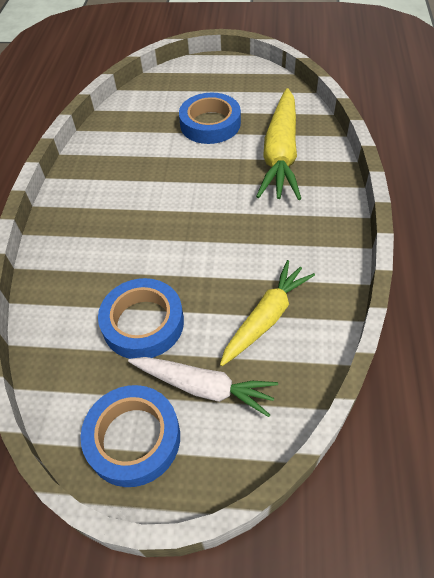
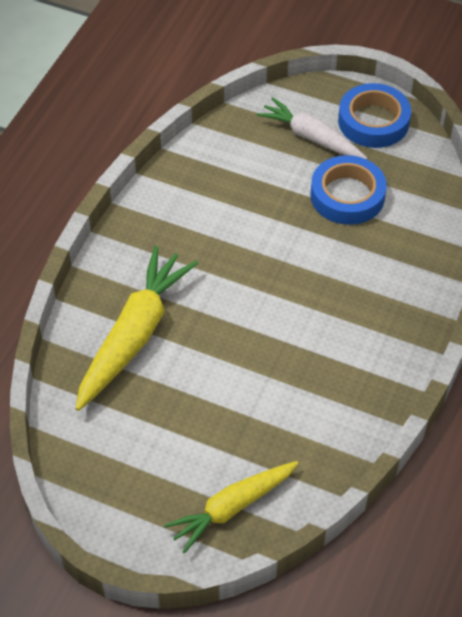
camera: 165 degrees left, 0 degrees up
blue tape [179,93,241,144] -> none
yellow carrot [220,260,315,366] -> yellow carrot moved to [164,461,298,553]

